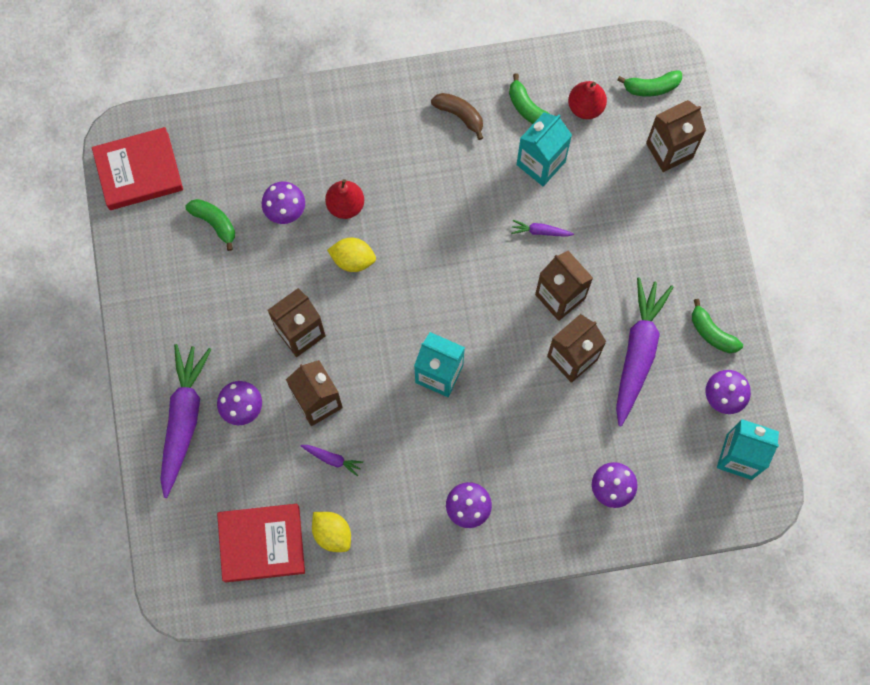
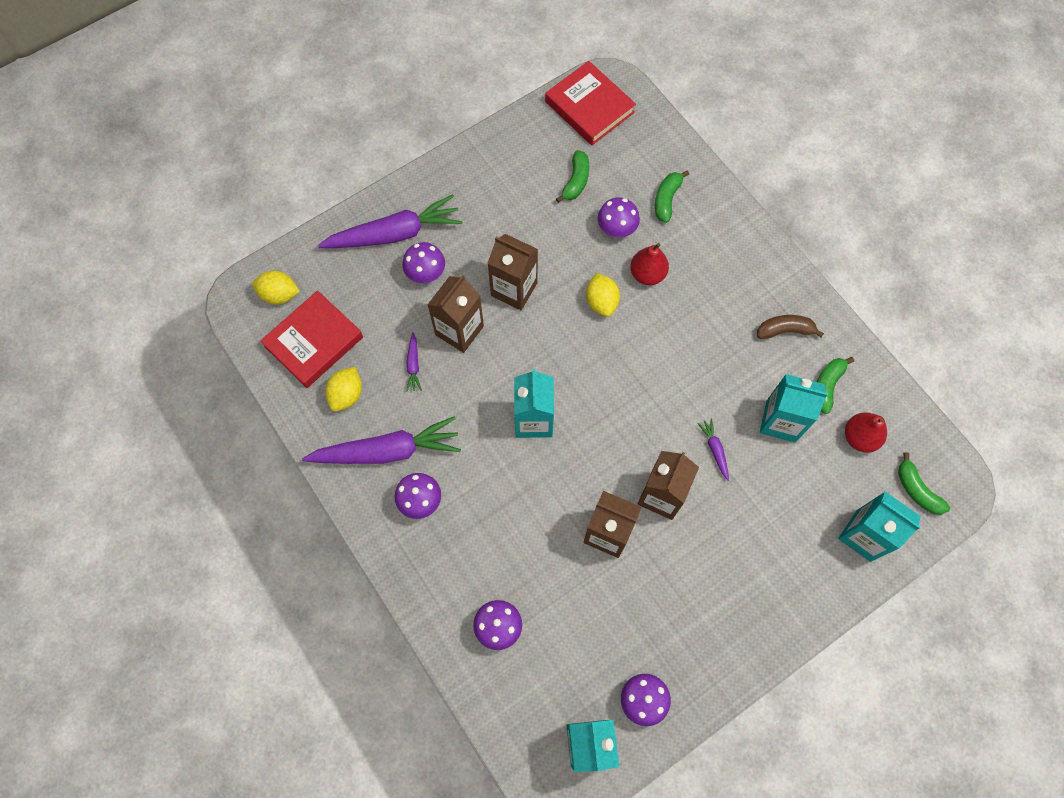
camera: 65 degrees right, 5 degrees down
red book [217,504,305,583] -> red book turned 75 degrees clockwise [260,291,363,388]
brown banana [431,93,483,140] -> brown banana turned 105 degrees counterclockwise [757,315,824,339]
purple carrot [616,277,673,426] -> purple carrot moved to [302,416,461,464]
brown carton [646,100,706,172] -> turquoise carton [838,492,921,562]
green banana [692,299,743,353] -> green banana moved to [655,171,689,223]
none -> yellow lemon [252,270,300,305]

